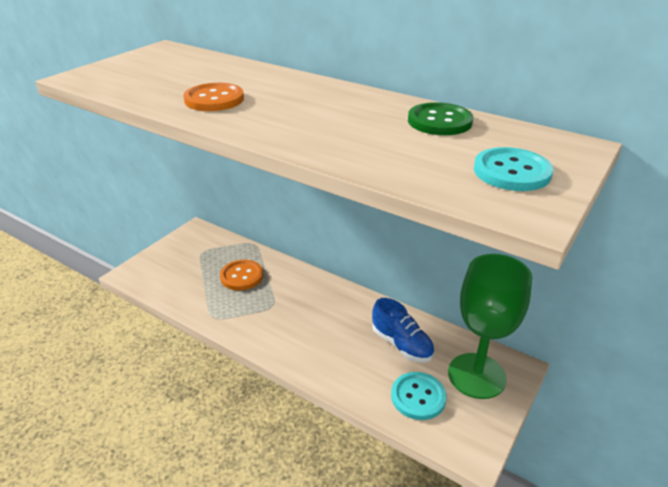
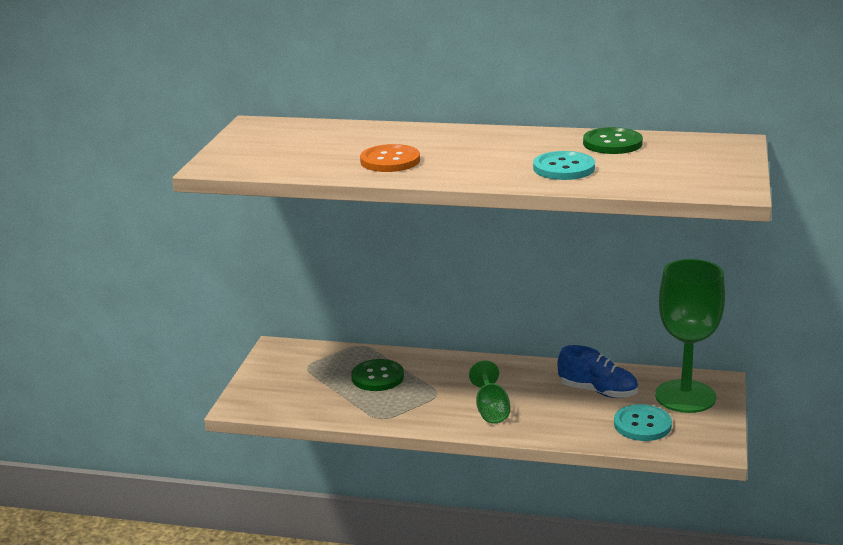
camera: 20 degrees left, 10 degrees down
orange button [220,260,263,290] -> green button [351,359,404,391]
turquoise button [474,147,553,191] -> turquoise button moved to [533,151,595,180]
none -> green goblet [469,360,510,423]

